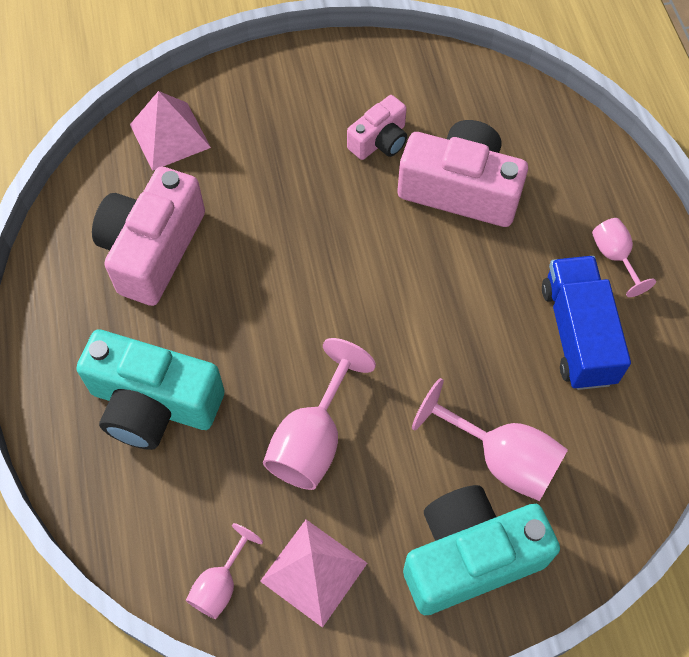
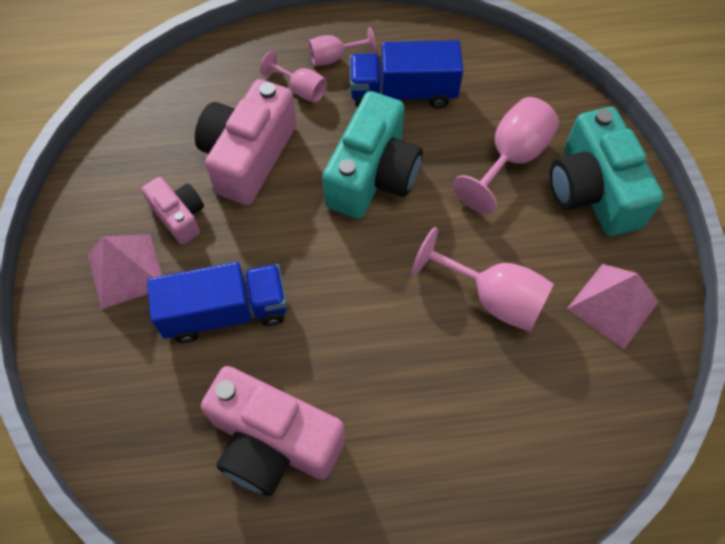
camera: 85 degrees left, 0 degrees up
turquoise camera [76,329,225,450] -> turquoise camera moved to [322,91,423,218]
pink pyramid [130,91,211,171] -> pink pyramid moved to [88,234,162,309]
pink goblet [186,523,263,619] -> pink goblet moved to [260,51,327,103]
none -> blue truck [147,262,287,343]

